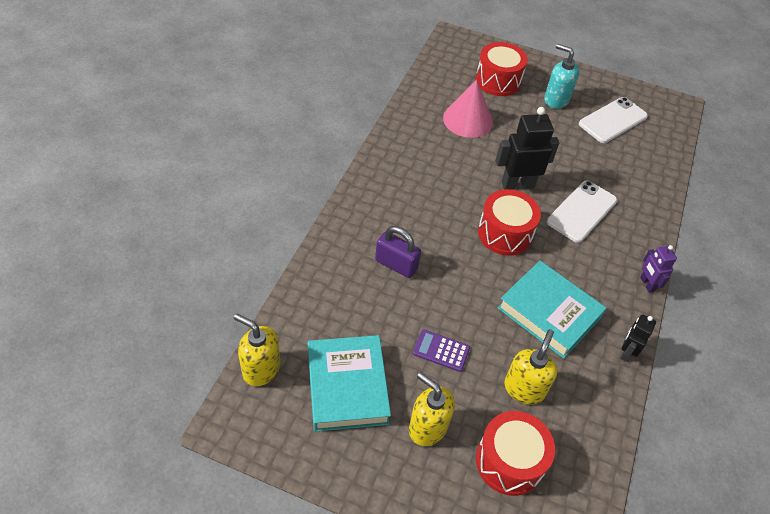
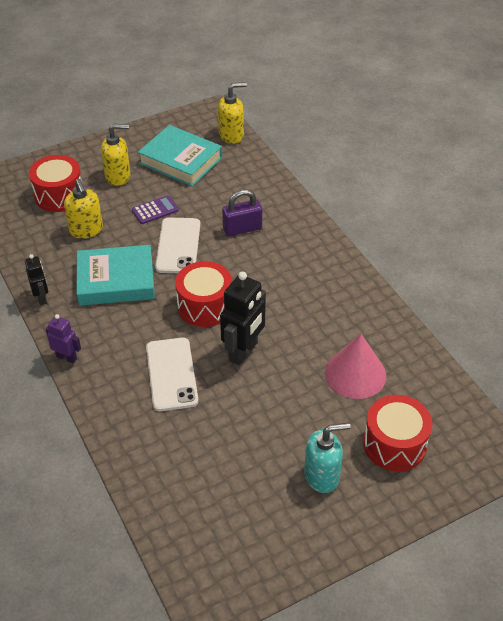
camera: 135 degrees right, 5 degrees down
white phone [579,97,648,143] -> white phone moved to [155,217,200,273]

